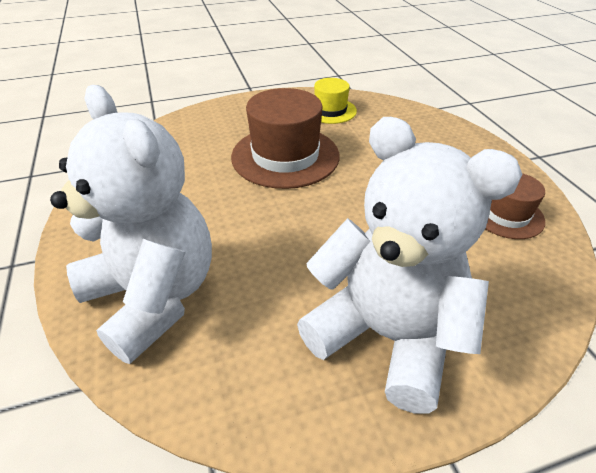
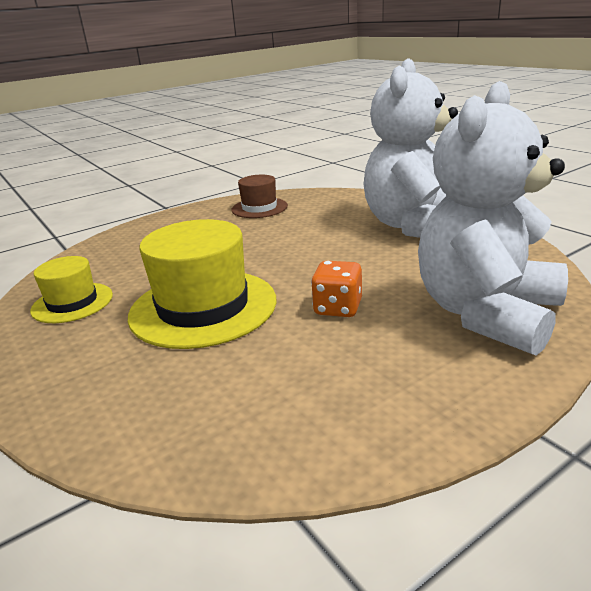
camera: 105 degrees left, 15 degrees down
brown hat [231,88,340,189] -> yellow hat [128,219,276,349]
none -> orange dice [311,261,362,317]

